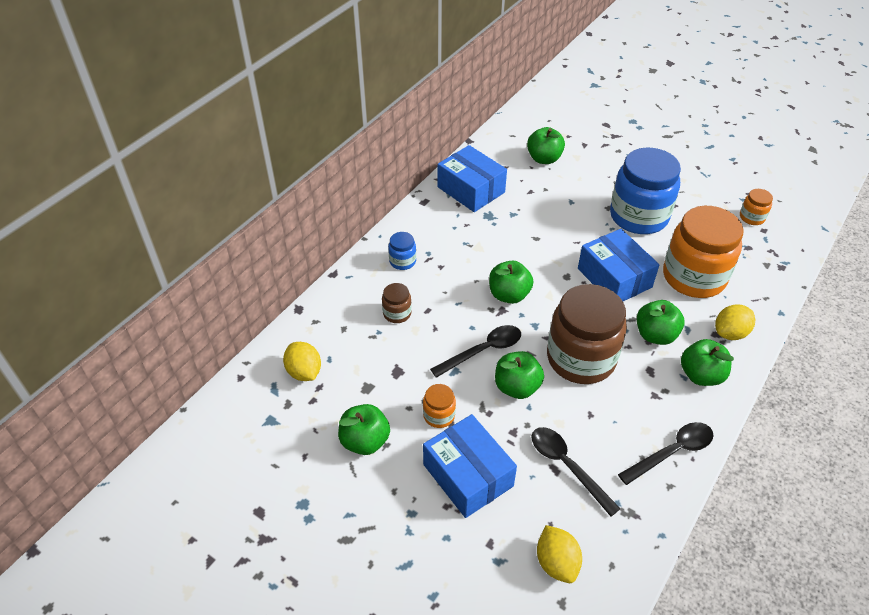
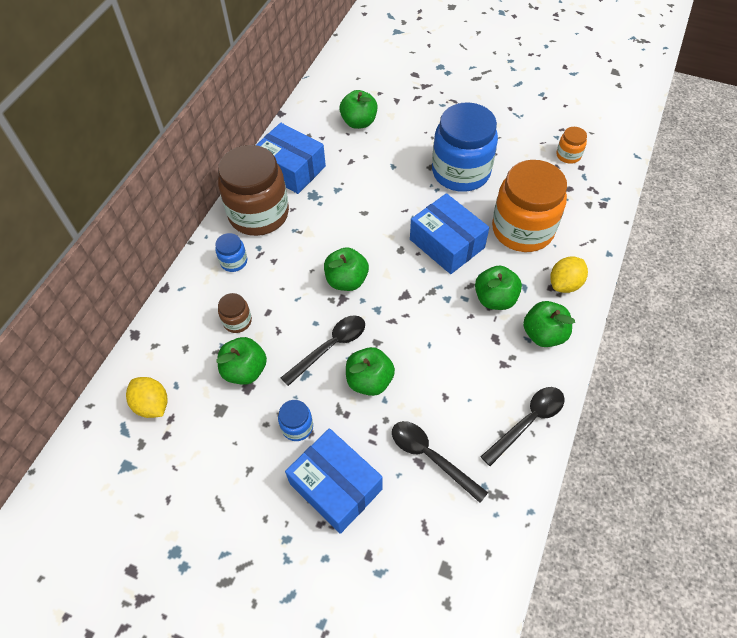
camera: 10 degrees left, 10 degrees up
green apple [338,404,390,455] -> green apple moved to [217,337,267,385]
orange jar [423,384,456,428] -> blue jar [278,400,313,441]
yellow lemon [537,525,582,583] -> none
brown jar [547,284,627,384] -> brown jar moved to [218,145,289,236]

